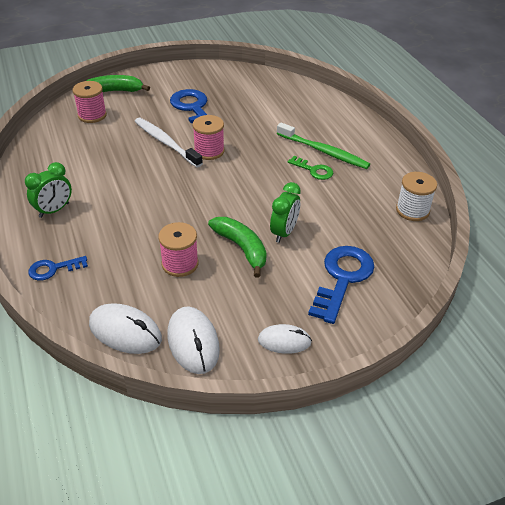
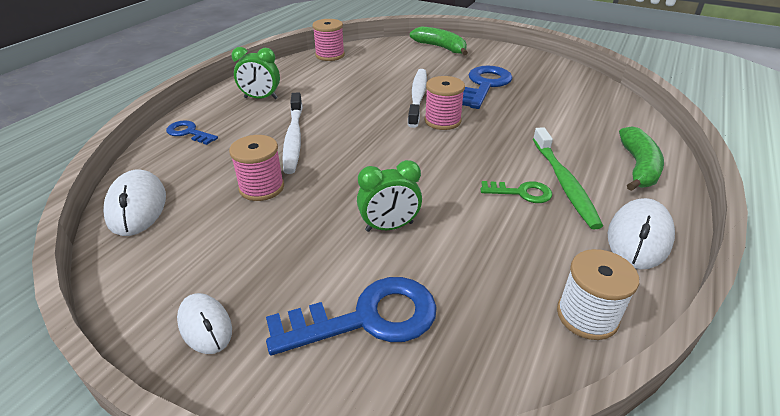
camera: 50 degrees right, 5 degrees down
pink spool [73,81,107,123] -> pink spool moved to [312,19,345,61]
white mouse [168,307,220,374] -> white mouse moved to [608,198,675,269]
green banana [208,217,267,278] -> green banana moved to [619,126,664,191]
green key [288,156,333,180] -> green key turned 75 degrees counterclockwise [481,181,552,203]
none -> white toothbrush [283,92,303,174]

